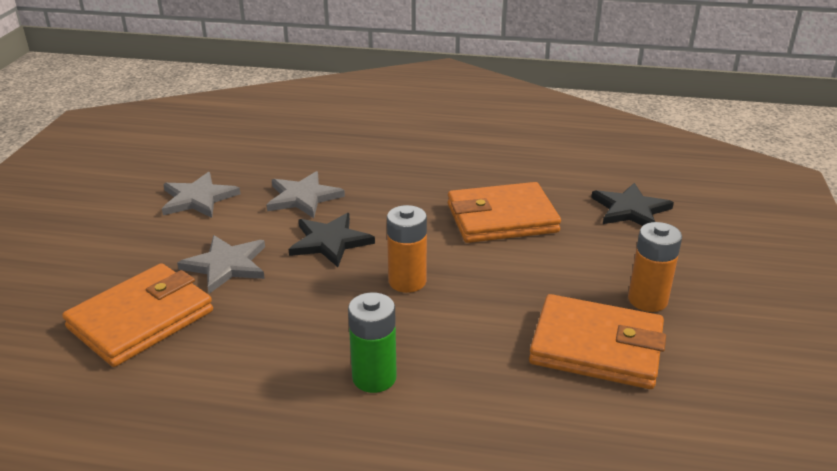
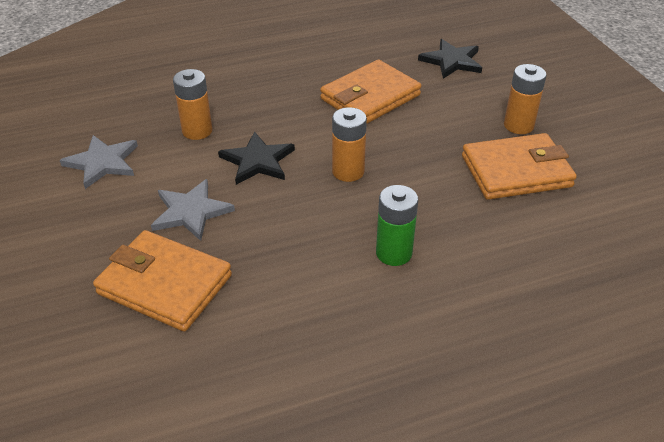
camera: 30 degrees left, 10 degrees up
orange wallet [62,263,213,367] -> orange wallet turned 75 degrees counterclockwise [93,230,232,332]
grey star [267,171,345,218] -> orange battery [173,69,213,140]

